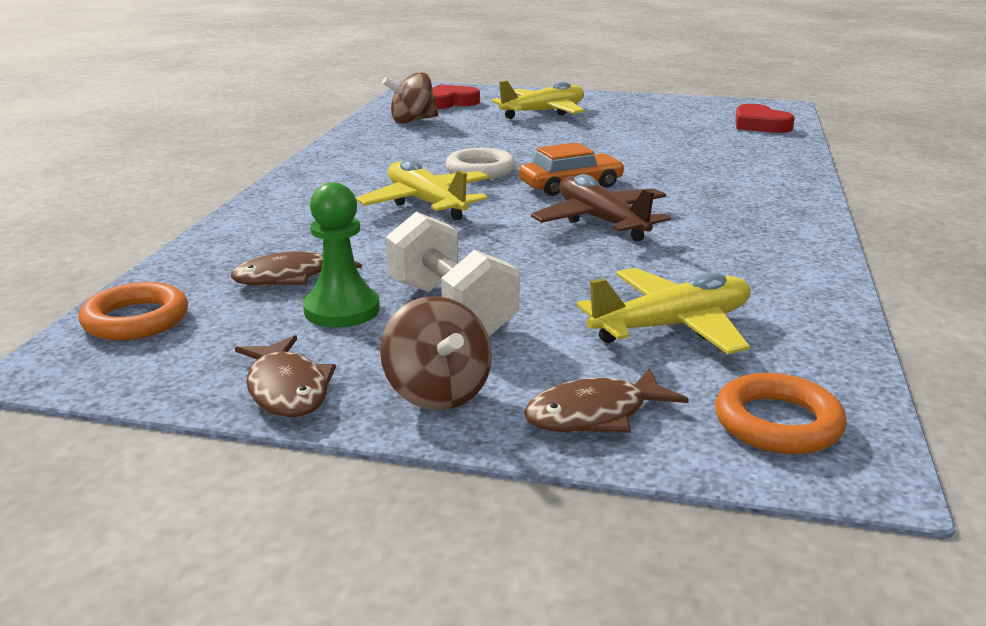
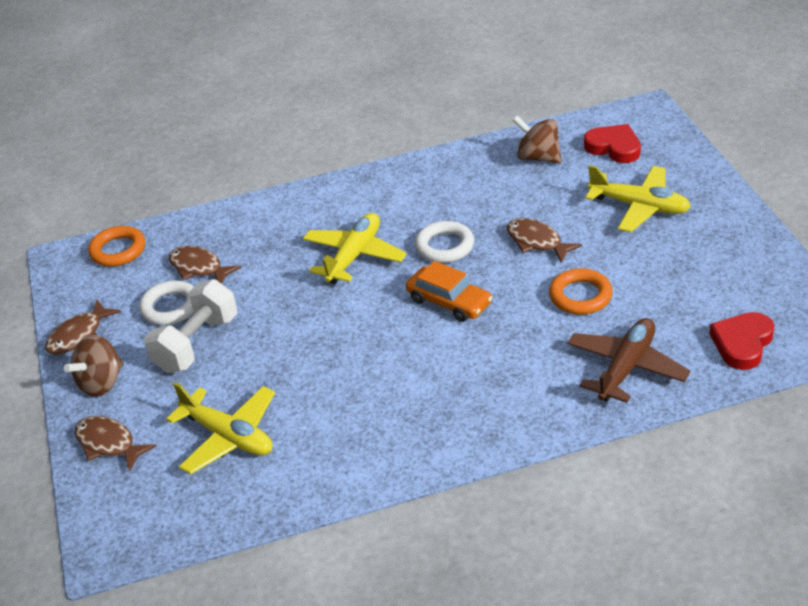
camera: 65 degrees right, 15 degrees up
green pawn [303,182,380,328] -> white ring [139,280,194,325]
brown plane [531,174,671,242] -> brown plane moved to [567,318,690,403]
orange ring [715,373,847,454] -> orange ring moved to [549,268,613,315]
none -> brown fish [507,218,582,263]

